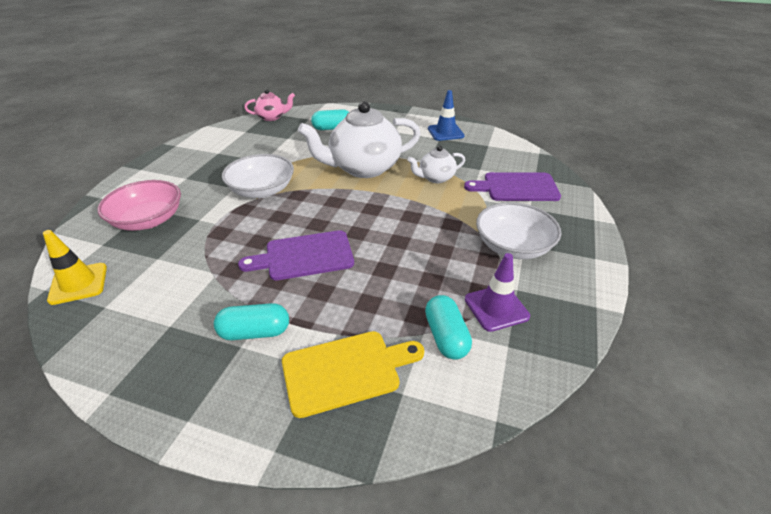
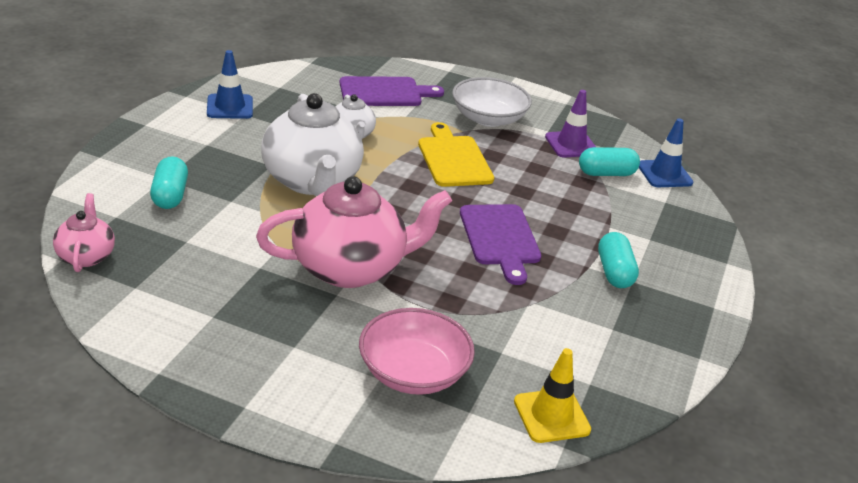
camera: 90 degrees left, 5 degrees down
white bowl [222,154,294,198] -> pink teapot [256,176,452,288]
yellow cutting board [282,331,424,418] -> yellow cutting board moved to [418,122,494,187]
purple cutting board [464,172,561,201] -> purple cutting board turned 105 degrees counterclockwise [340,76,444,106]
none -> blue traffic cone [639,118,693,187]

